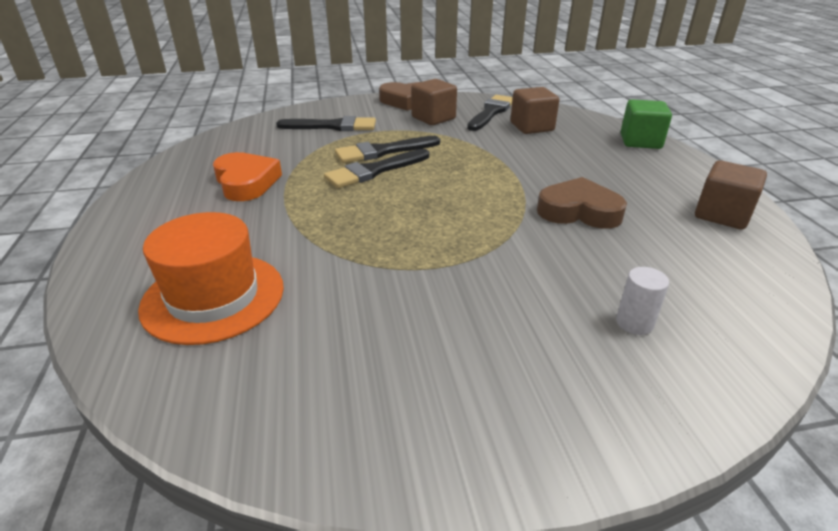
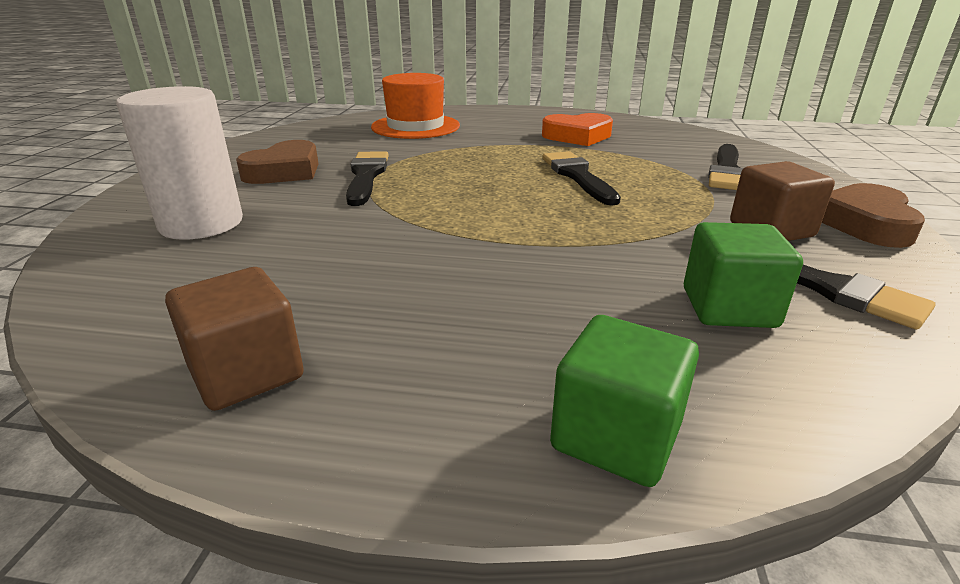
camera: 110 degrees right, 5 degrees down
black brush [335,136,440,163] -> black brush moved to [346,151,389,206]
brown cube [510,87,559,134] -> green cube [684,222,803,328]
brown heart [537,177,627,229] -> brown heart moved to [236,140,319,184]
white cylinder [616,267,669,335] -> white cylinder [116,86,243,240], size x2.28

